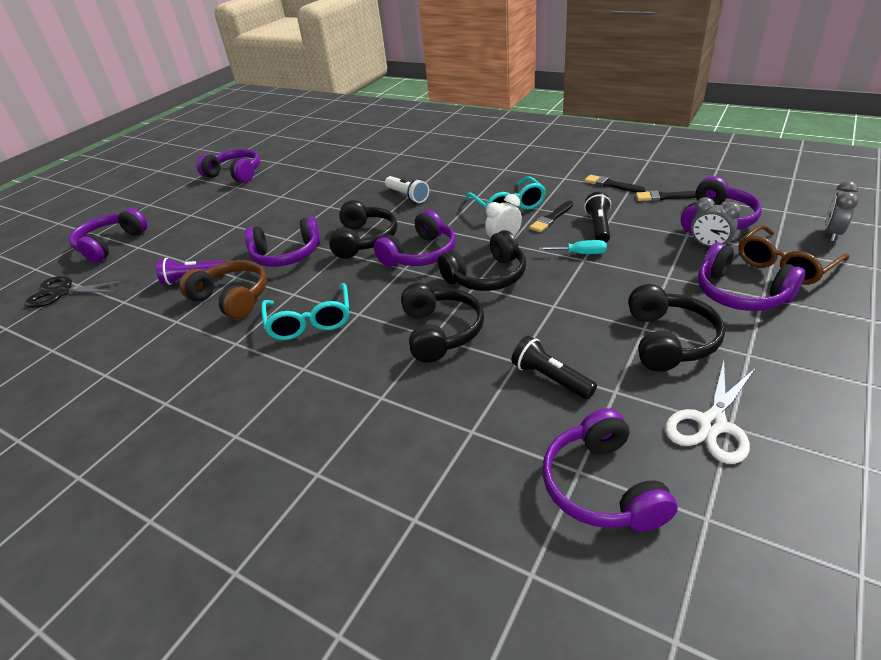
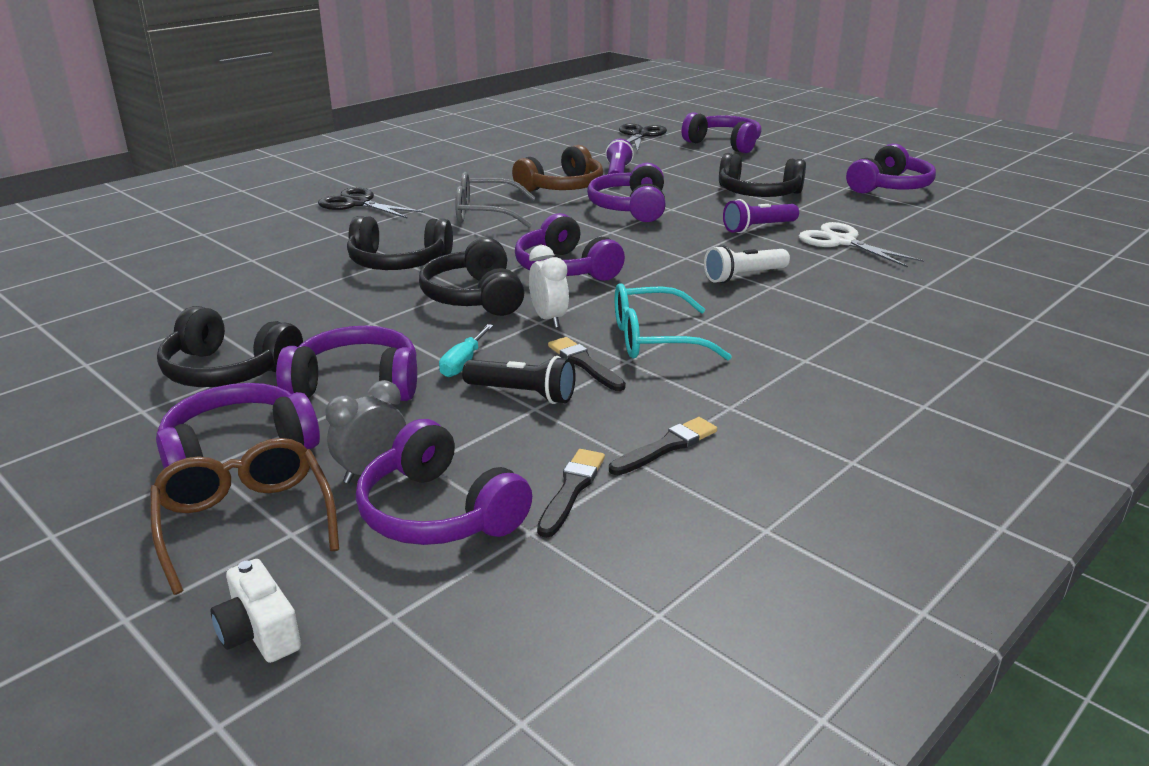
camera: 100 degrees right, 10 degrees down
turquoise glasses [261,283,349,340] -> grey glasses [455,172,536,228]
black headphones [329,200,397,259] -> black headphones moved to [719,153,806,197]
black flashlight [512,336,597,399] -> none
purple headphones [542,408,678,532] -> purple headphones moved to [276,326,417,401]
white scissors [665,361,755,464] -> white scissors moved to [799,222,924,268]
grey clock [825,181,858,241] -> white camera [211,559,301,663]
none -> black scissors [318,187,425,219]
none -> purple flashlight [723,199,799,233]

